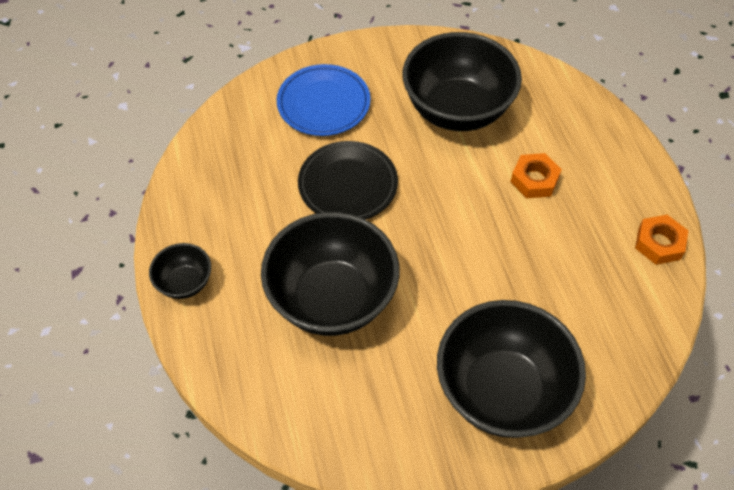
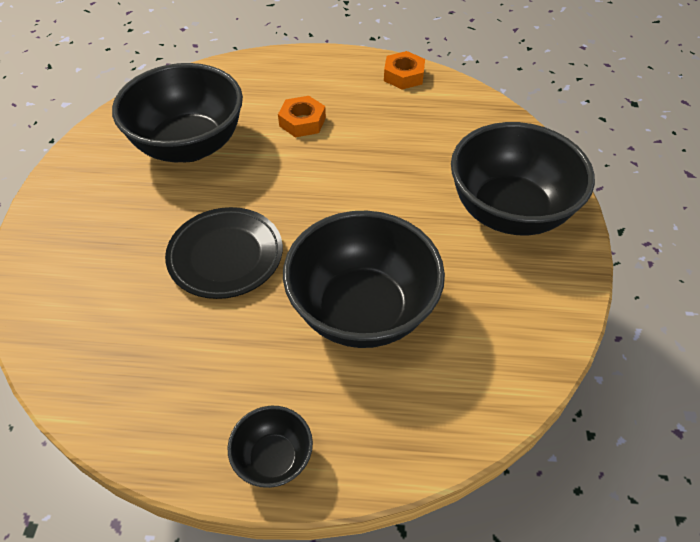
camera: 70 degrees left, 5 degrees down
blue plate [277,64,371,136] -> none

